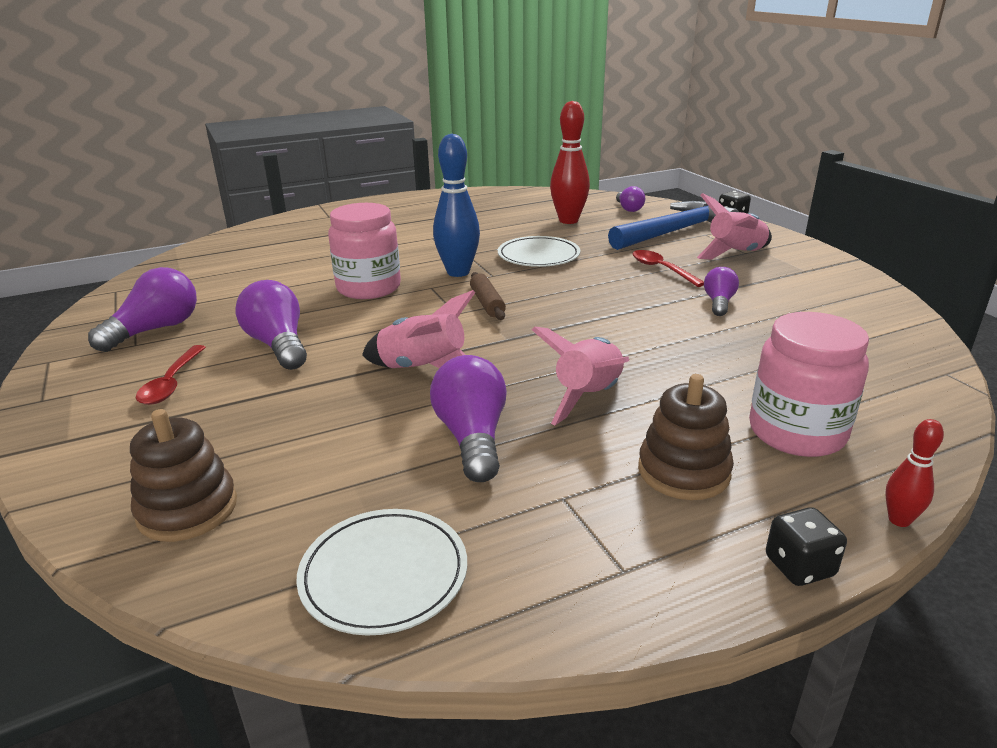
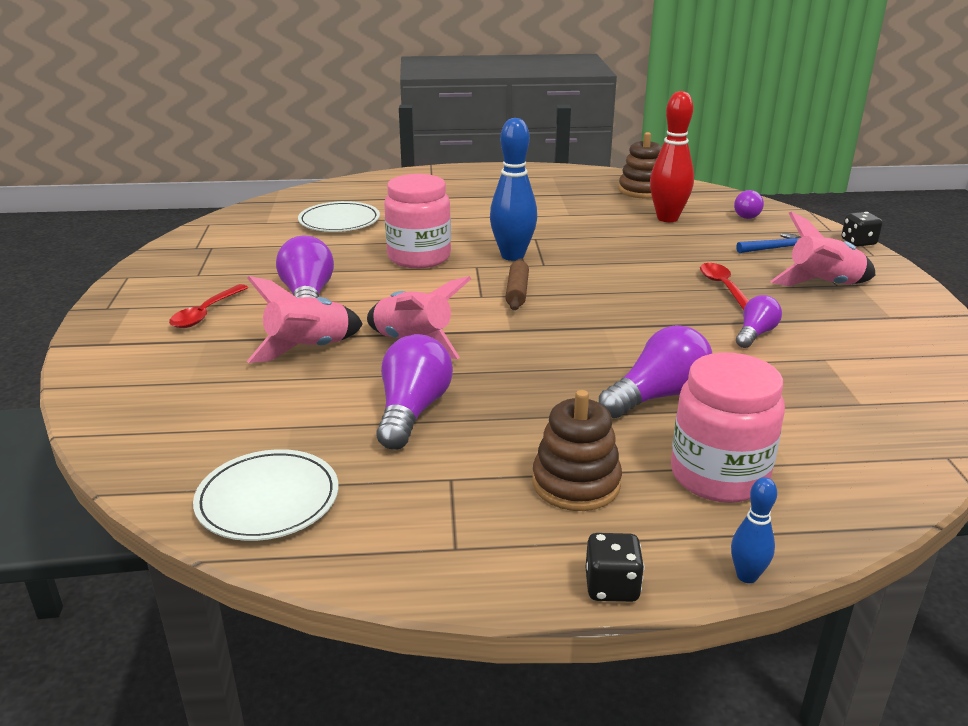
camera: 20 degrees right, 0 degrees up
purple light bulb [88,267,197,352] -> purple light bulb moved to [599,325,713,418]
brown stacking toy [130,409,237,542] -> brown stacking toy moved to [619,132,662,199]
white plate [498,236,580,267] -> white plate moved to [298,201,380,232]
pink rocket [531,326,629,425] -> pink rocket moved to [247,276,363,363]
blue hammer [608,201,739,250] -> blue hammer [736,233,801,253], size x0.45
red bowling pin [886,419,944,527] -> blue bowling pin [731,477,777,583]

